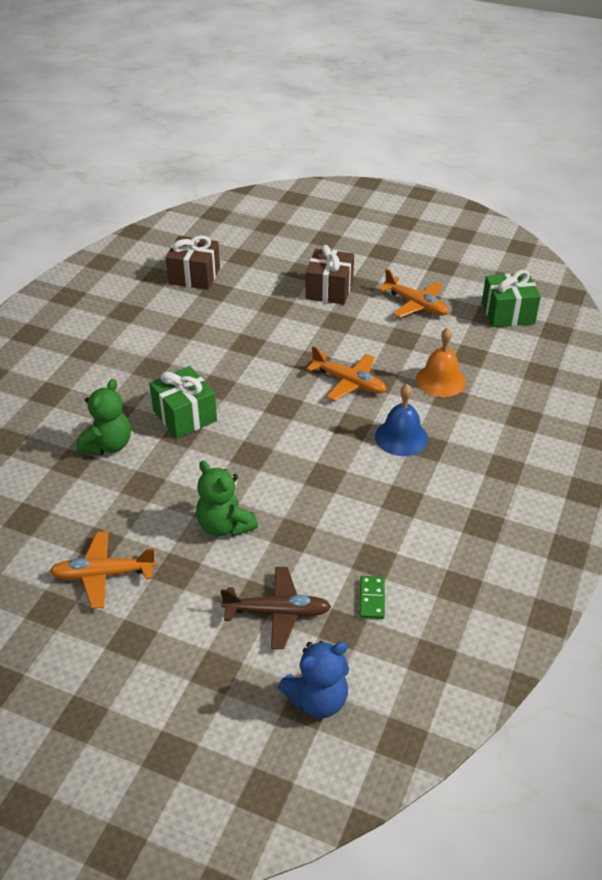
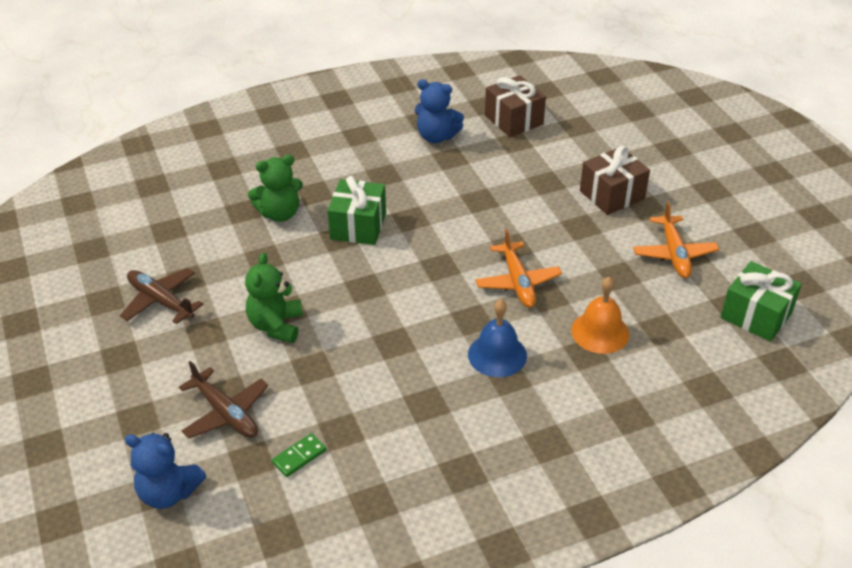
camera: 45 degrees right, 0 degrees up
orange plane [49,531,157,609] -> brown plane [120,268,204,324]
none -> blue teddy bear [415,79,464,143]

